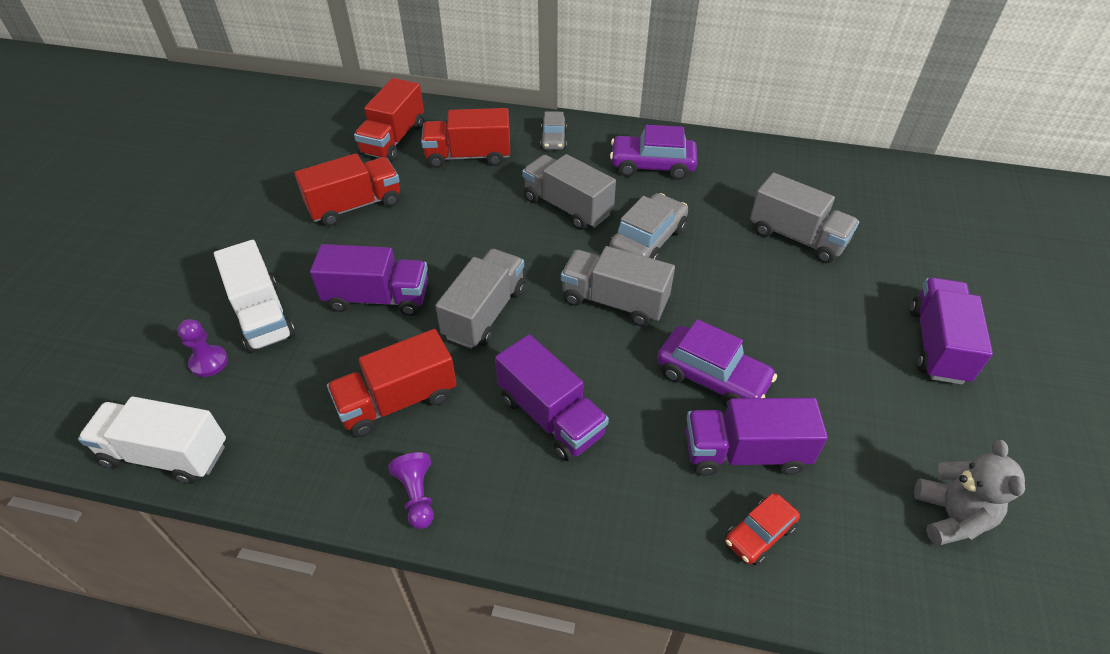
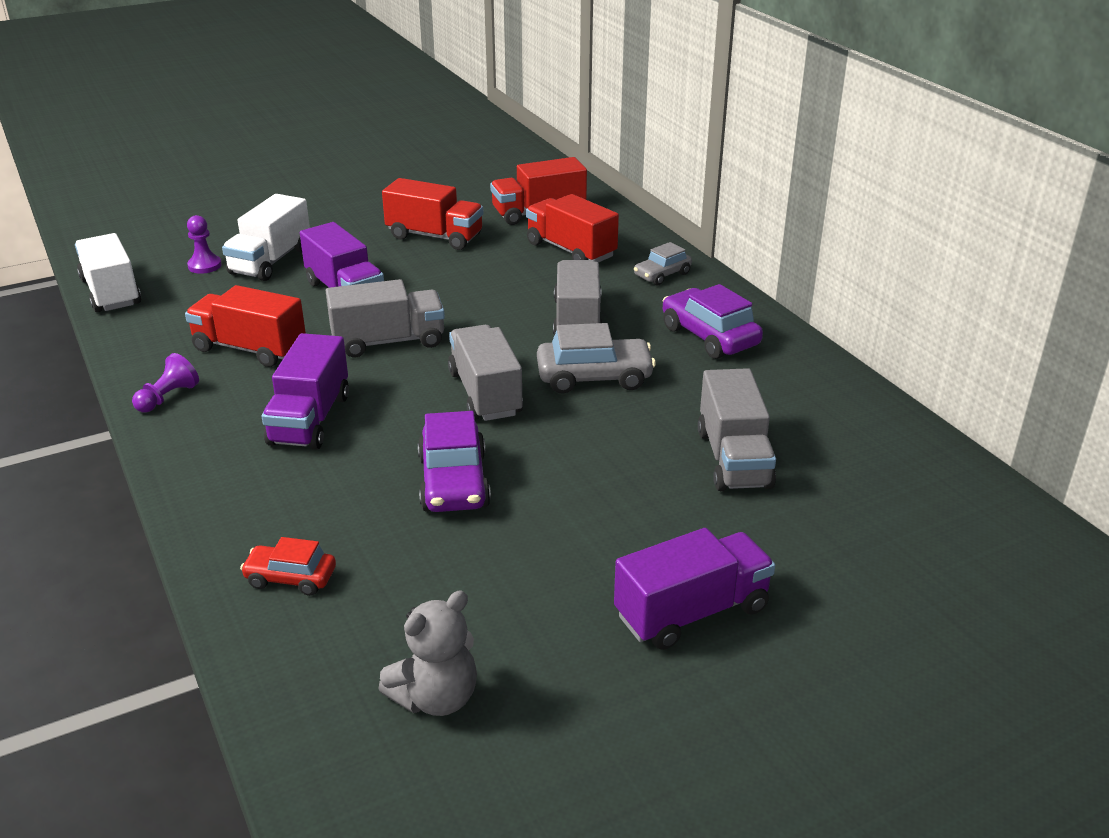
camera: 50 degrees right, 15 degrees down
purple truck [686,398,828,476] -> none

